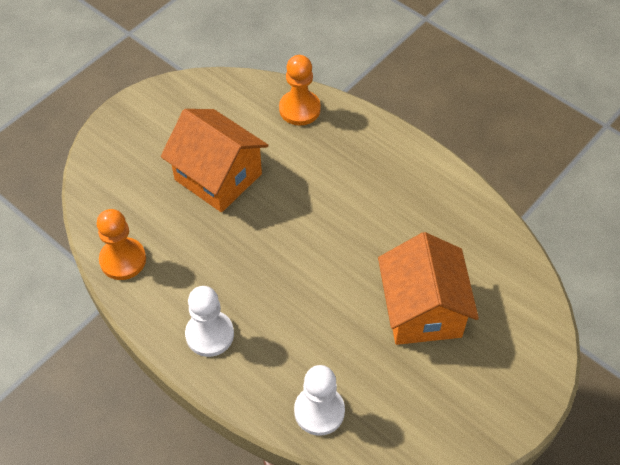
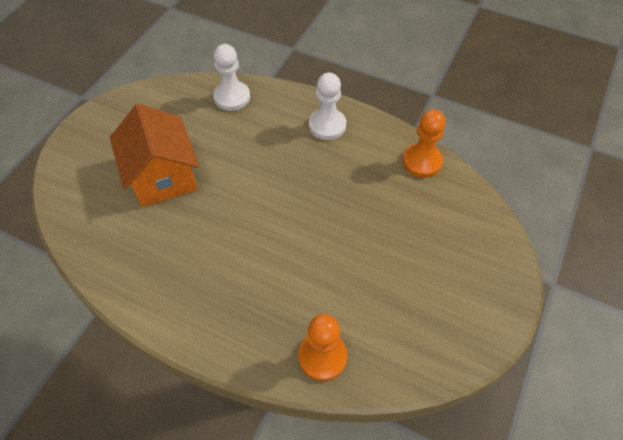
camera: 165 degrees right, 0 degrees up
orange house [161,109,269,212] -> none

